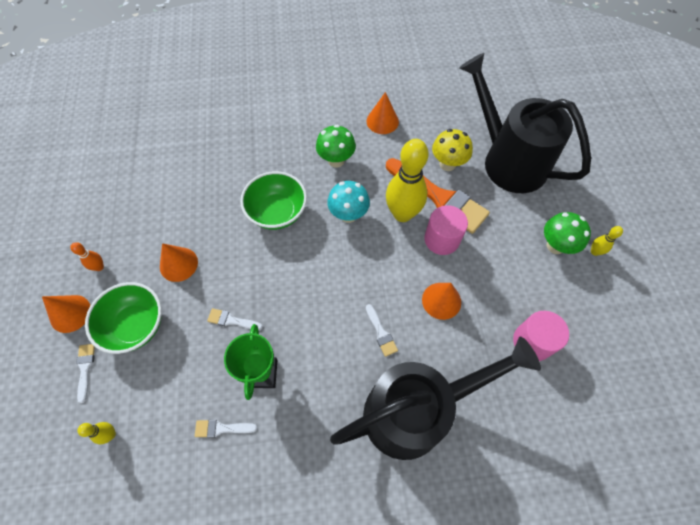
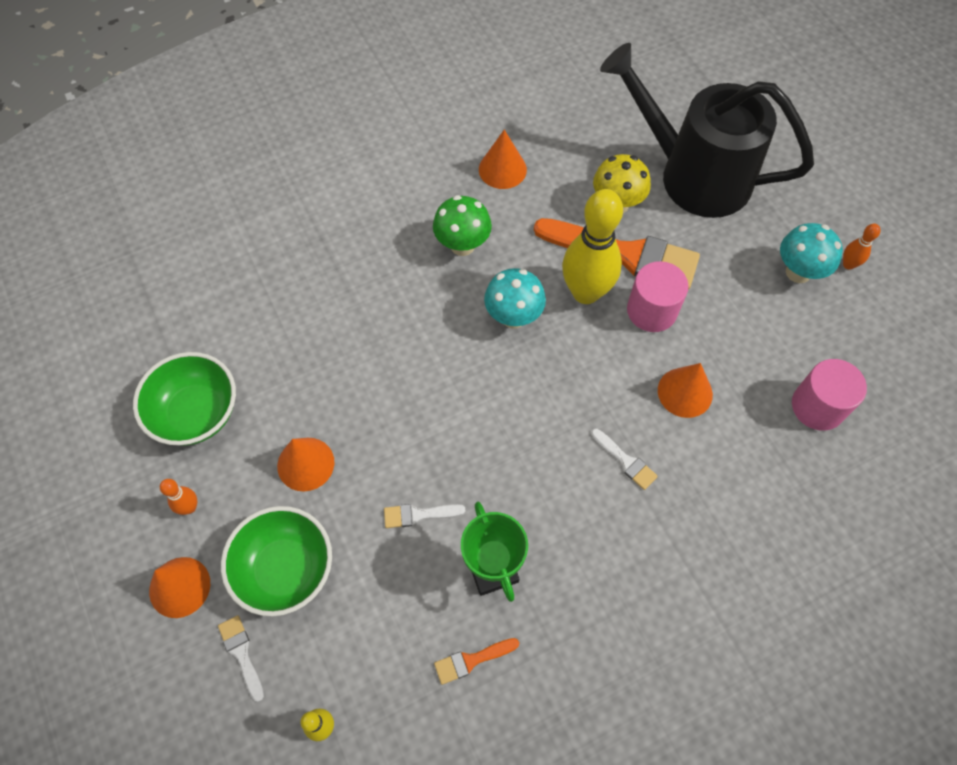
camera: 20 degrees left, 0 degrees up
white brush [195,420,257,438] -> orange brush [434,638,519,685]
green bowl [240,171,307,230] -> green bowl moved to [133,352,236,446]
black watering can [330,336,541,460] -> none
green mushroom [544,212,591,254] -> turquoise mushroom [780,223,843,283]
yellow bowling pin [591,226,623,256] -> orange bowling pin [843,224,881,270]

